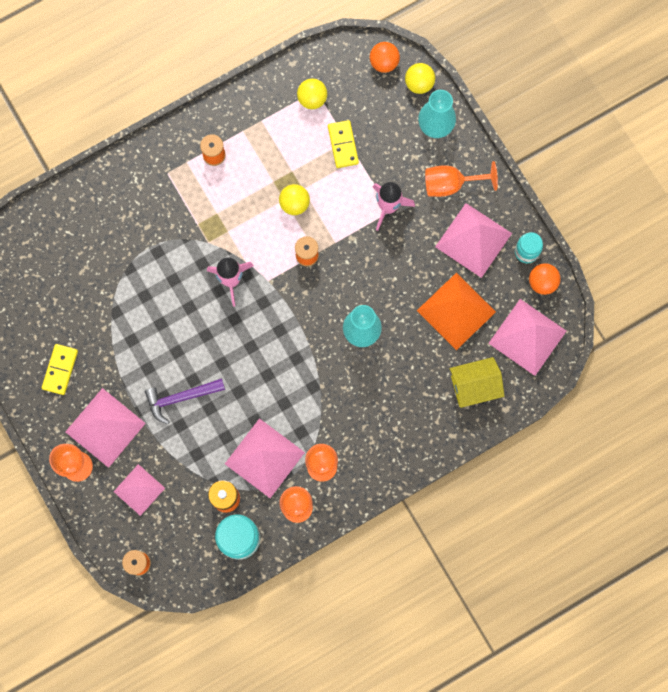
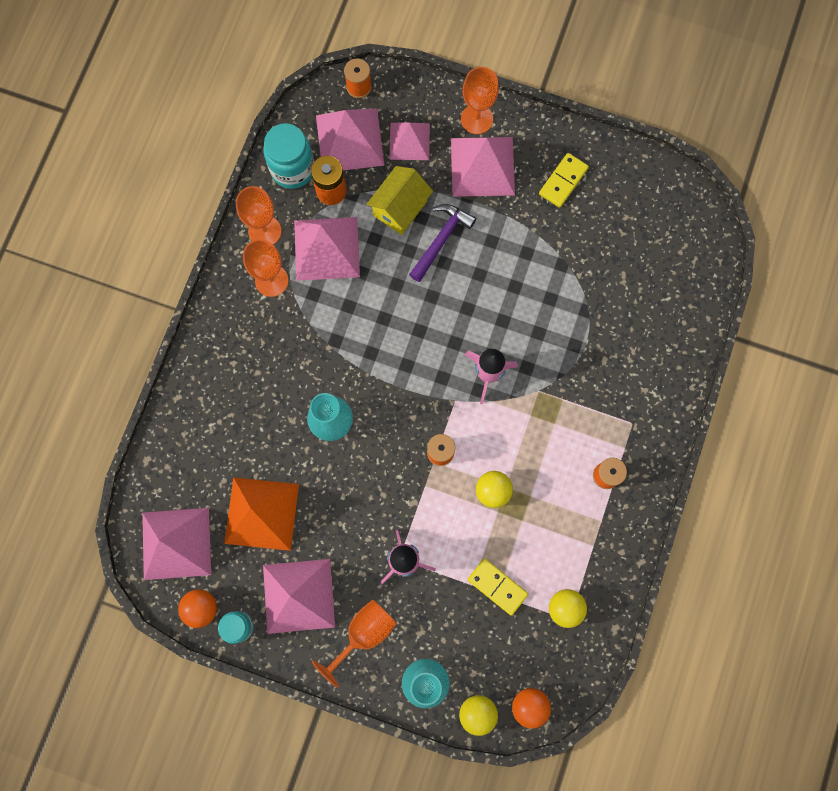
camera: 140 degrees right, 0 degrees up
yellow domino [42,344,78,395] -> yellow domino turned 60 degrees clockwise [539,153,589,208]
yellow house [450,357,504,408] -> yellow house moved to [366,166,433,235]
none -> pink pyramid [316,108,384,170]

